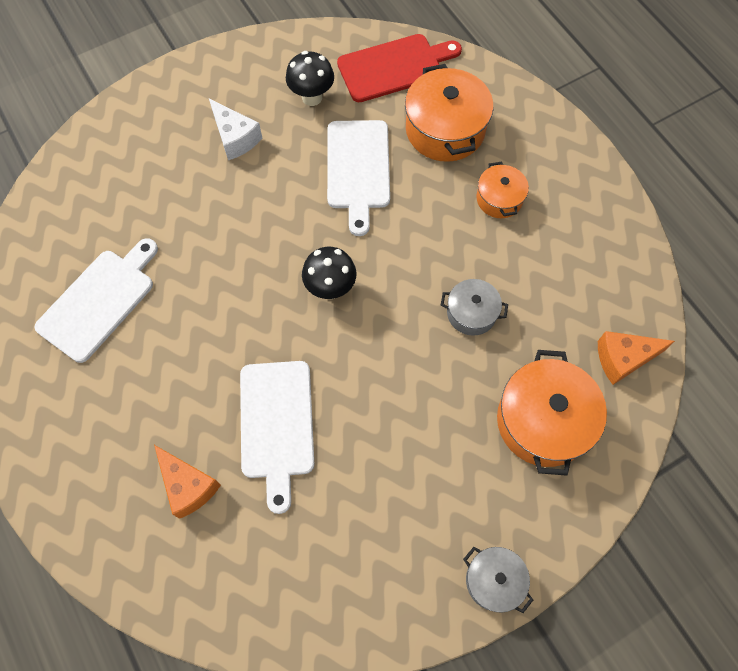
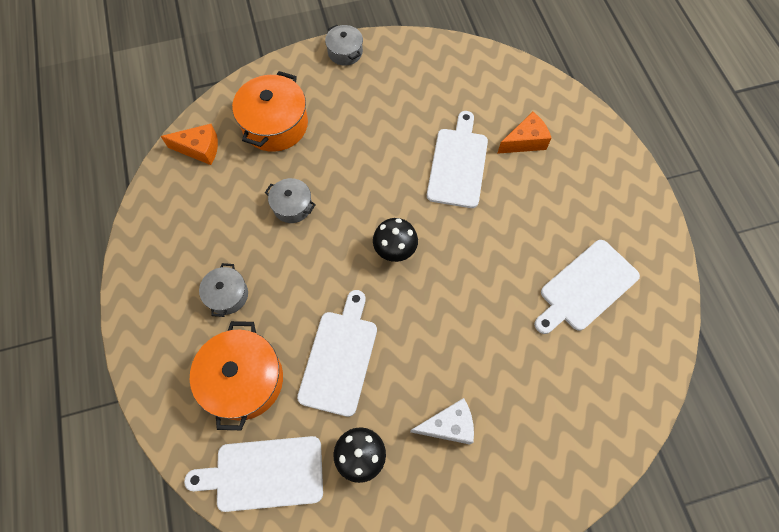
camera: 165 degrees left, 0 degrees up
orange cheese [154,445,221,519] -> orange cheese turned 90 degrees clockwise [497,112,552,154]
white cheese [209,99,262,160] -> white cheese turned 105 degrees clockwise [410,398,474,445]
red cutting board [337,34,462,102] -> white cutting board [184,436,323,512]
orange pot [476,161,529,218] -> grey pot [199,263,248,317]

